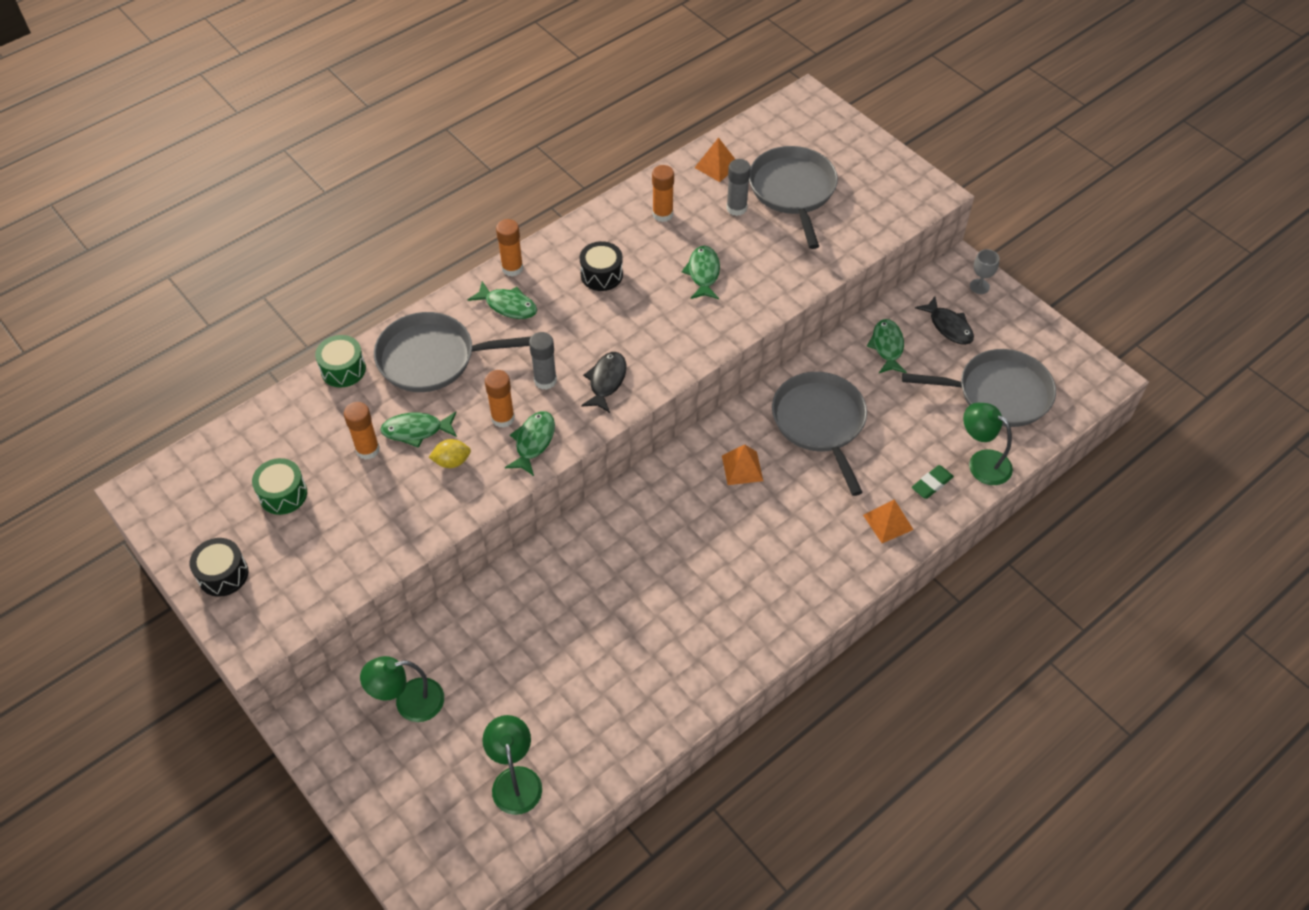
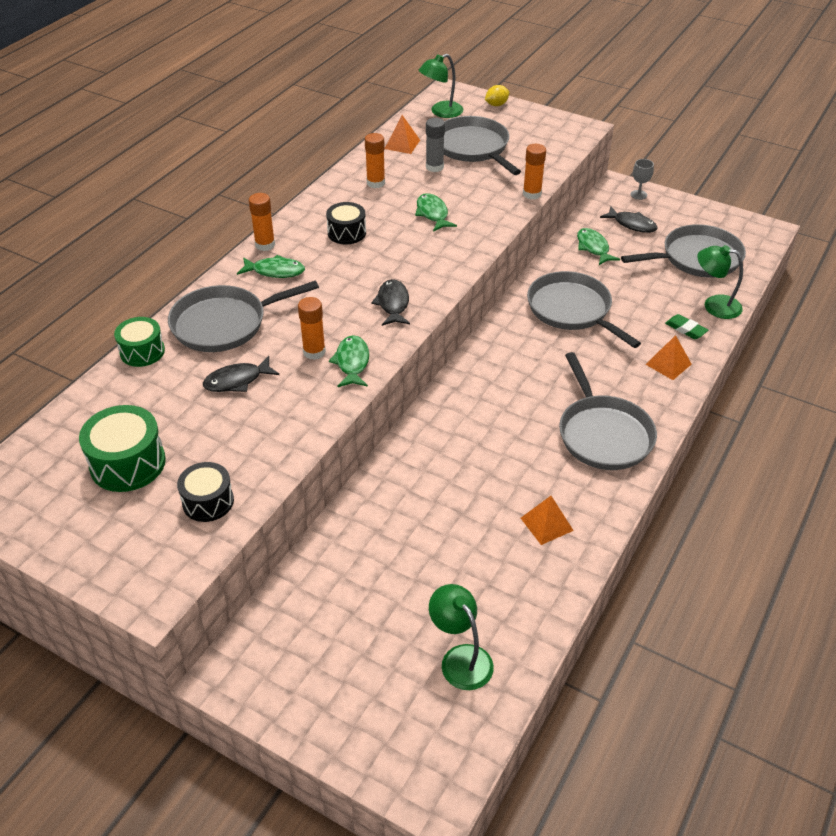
camera: 20 degrees left, 10 degrees down
black drum [189,538,248,597] -> black drum moved to [177,462,234,522]
green drum [252,458,307,515] -> green drum [79,405,166,492], size x1.51
orange glue stick [344,402,380,460] -> orange glue stick moved to [523,144,546,199]
green lamp [360,656,444,722] -> green lamp moved to [419,54,463,118]
green fish [380,412,457,448] -> black fish [203,356,279,392]
yellow lemon [429,439,471,468] -> yellow lemon moved to [485,85,509,106]
grey glue stick [529,332,557,390] -> none
orange pyramid [722,444,763,485] -> orange pyramid moved to [521,496,574,545]
green eraser [912,465,954,499] -> green eraser turned 75 degrees counterclockwise [665,314,708,339]
none -> grey pan [559,352,657,470]

